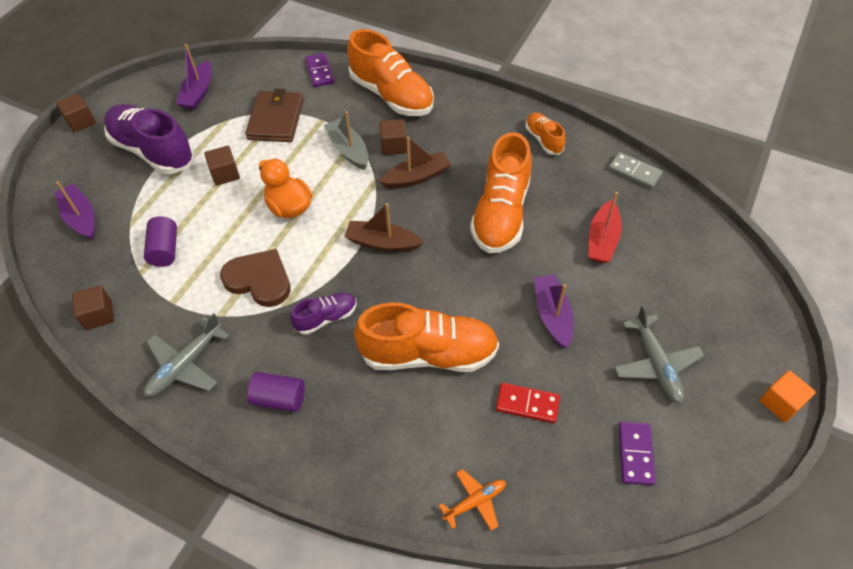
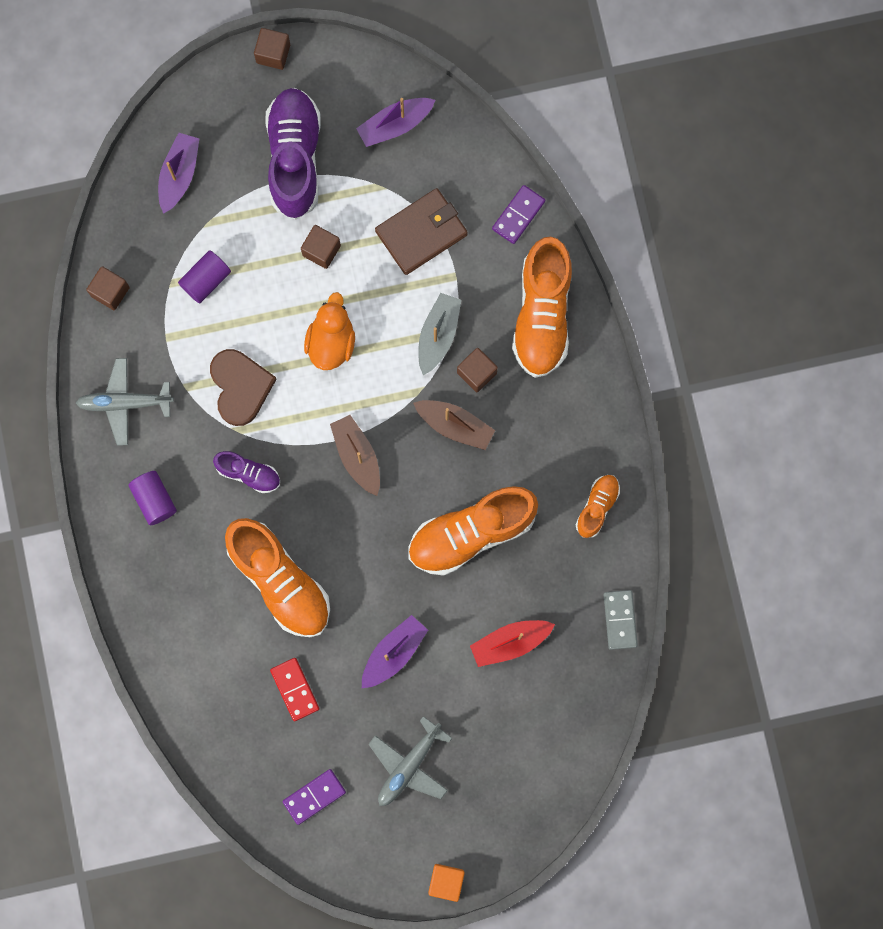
camera: 50 degrees right, 25 degrees up
orange plane [439,469,506,531] -> none

